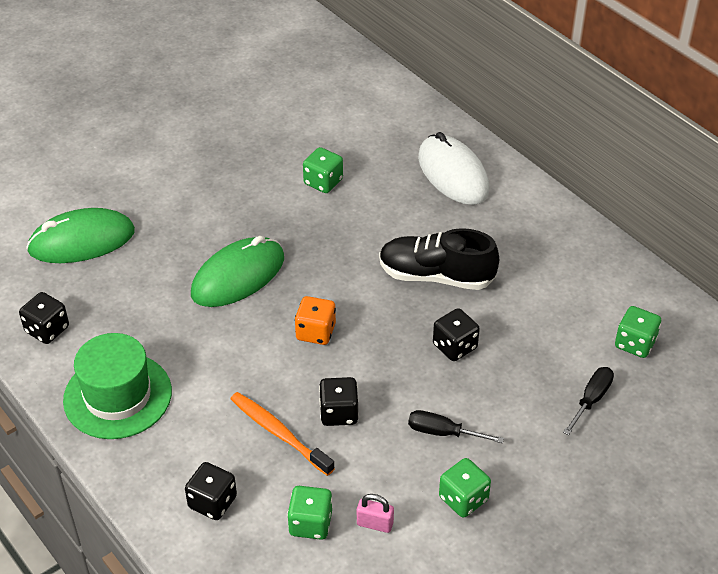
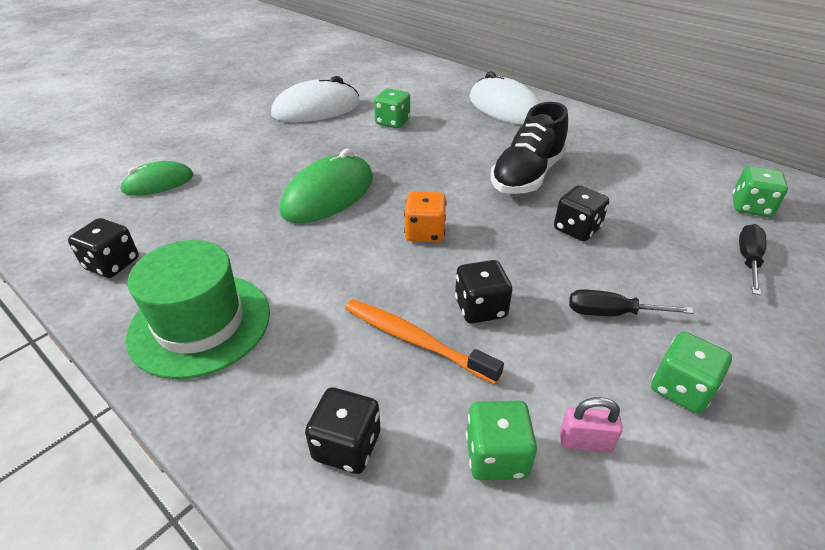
camera: 10 degrees left, 5 degrees down
green mouse [26,208,135,263] -> green mouse [120,161,193,196], size x0.61
black shoe [379,228,499,290] -> black shoe turned 60 degrees counterclockwise [491,102,568,194]
none -> white mouse [271,76,360,122]

